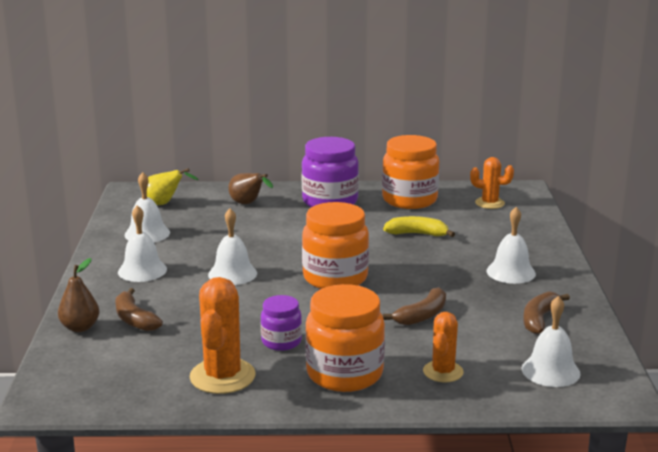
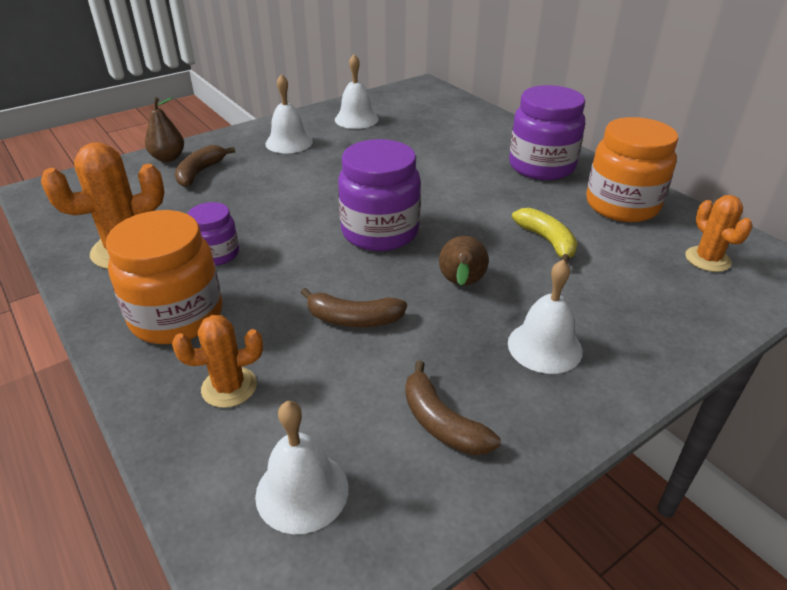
camera: 55 degrees right, 15 degrees up
yellow pear [147,168,199,205] -> none
white bell [208,208,257,285] -> none
brown pear [229,173,273,204] -> brown pear moved to [439,236,489,285]
orange jar [302,202,369,289] -> purple jar [338,139,421,251]
brown banana [523,291,570,334] -> brown banana turned 120 degrees counterclockwise [405,361,501,455]

